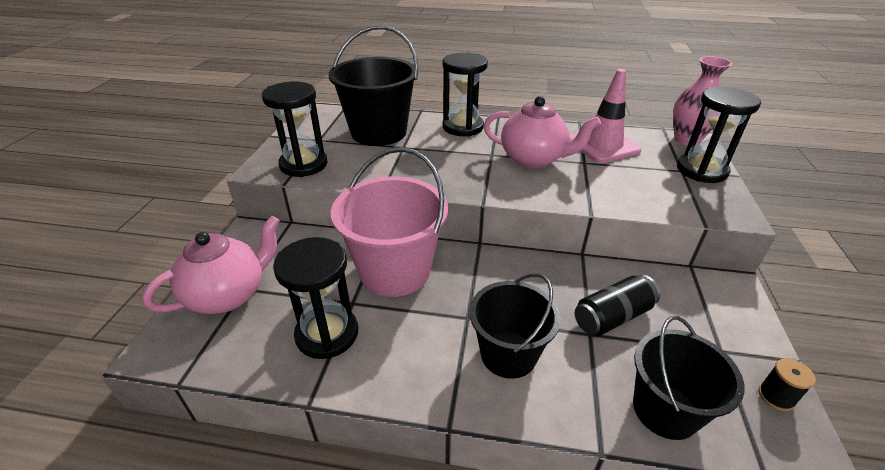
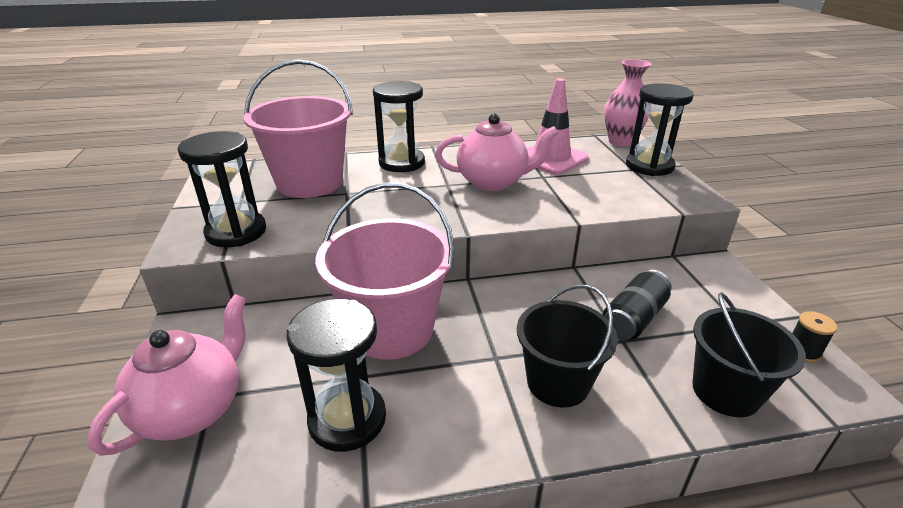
camera: 20 degrees left, 5 degrees down
black bucket [328,25,418,146] -> pink bucket [244,59,353,198]

